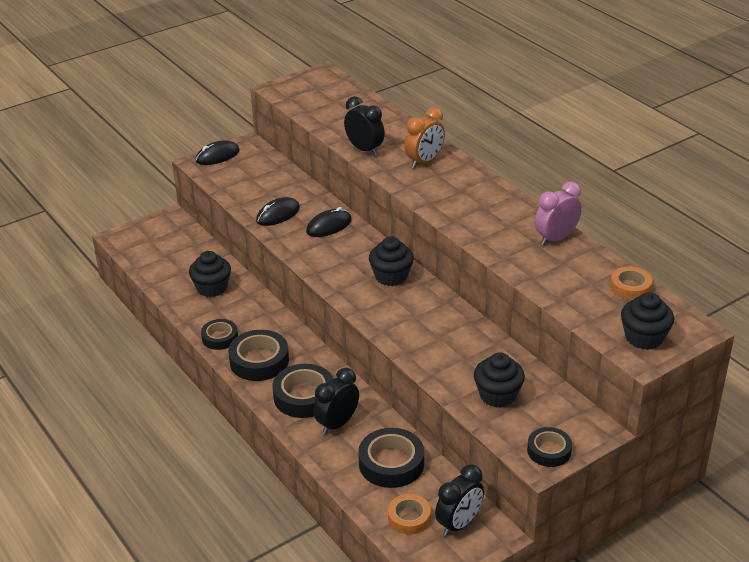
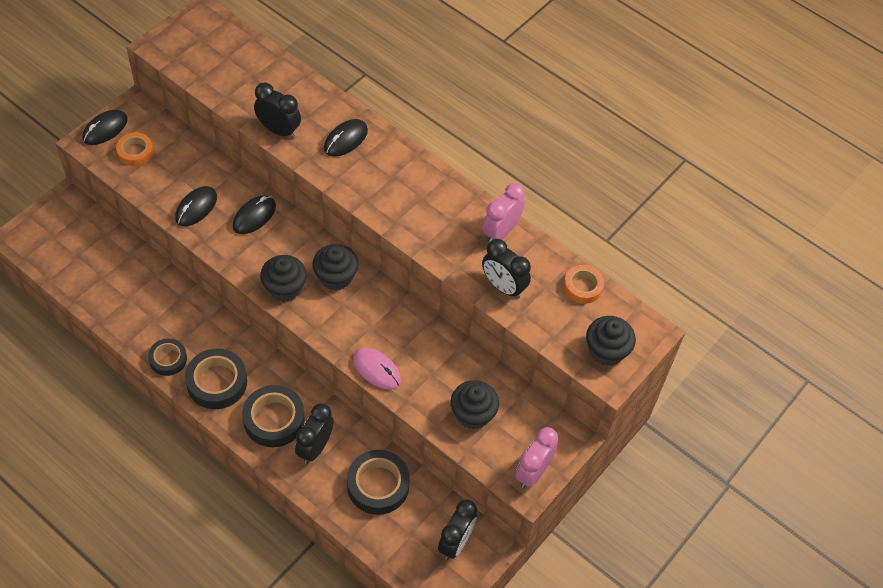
camera: 20 degrees left, 20 degrees up
black cupcake [189,251,231,297] -> black cupcake moved to [260,255,307,302]
orange tape [388,494,431,535] -> orange tape moved to [116,132,154,166]
orange clock [404,107,445,168] -> black mouse [324,119,368,157]
black tape [527,427,572,467] -> pink clock [515,427,558,489]
none -> pink mouse [353,348,401,390]
none -> black clock [482,239,531,299]

